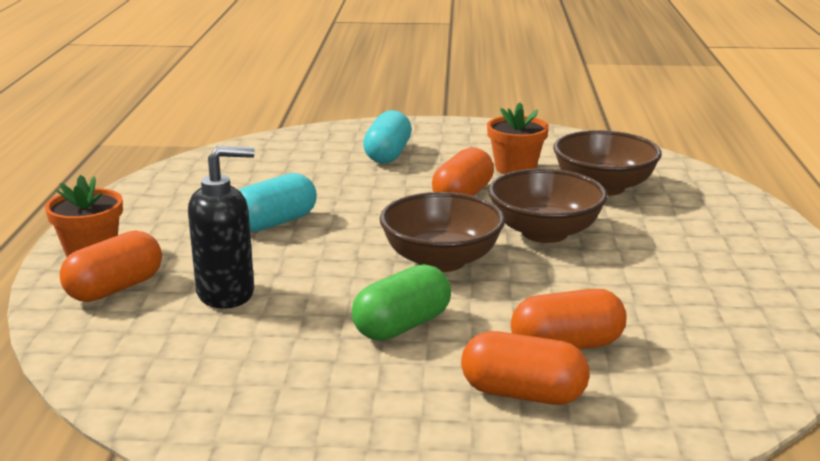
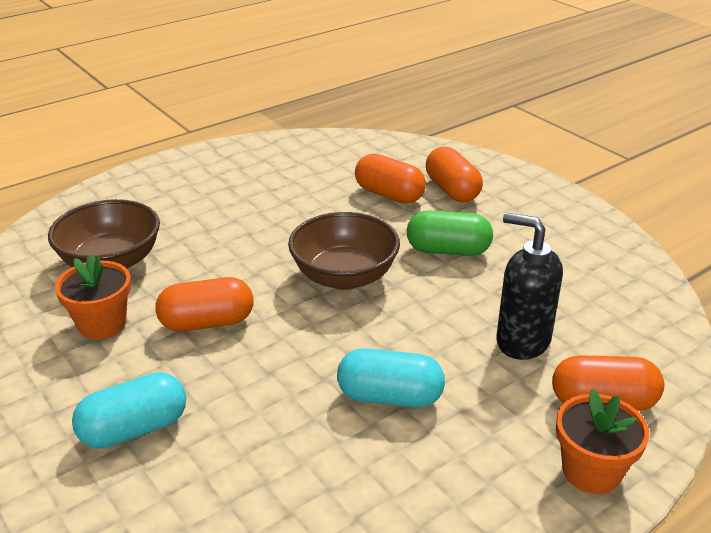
camera: 130 degrees left, 10 degrees up
brown bowl [488,169,607,243] -> none

